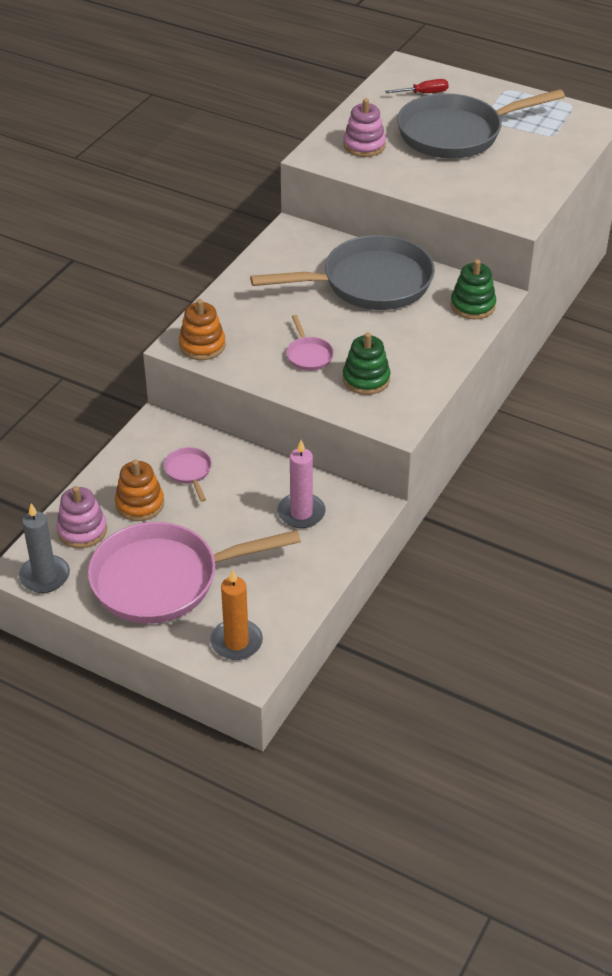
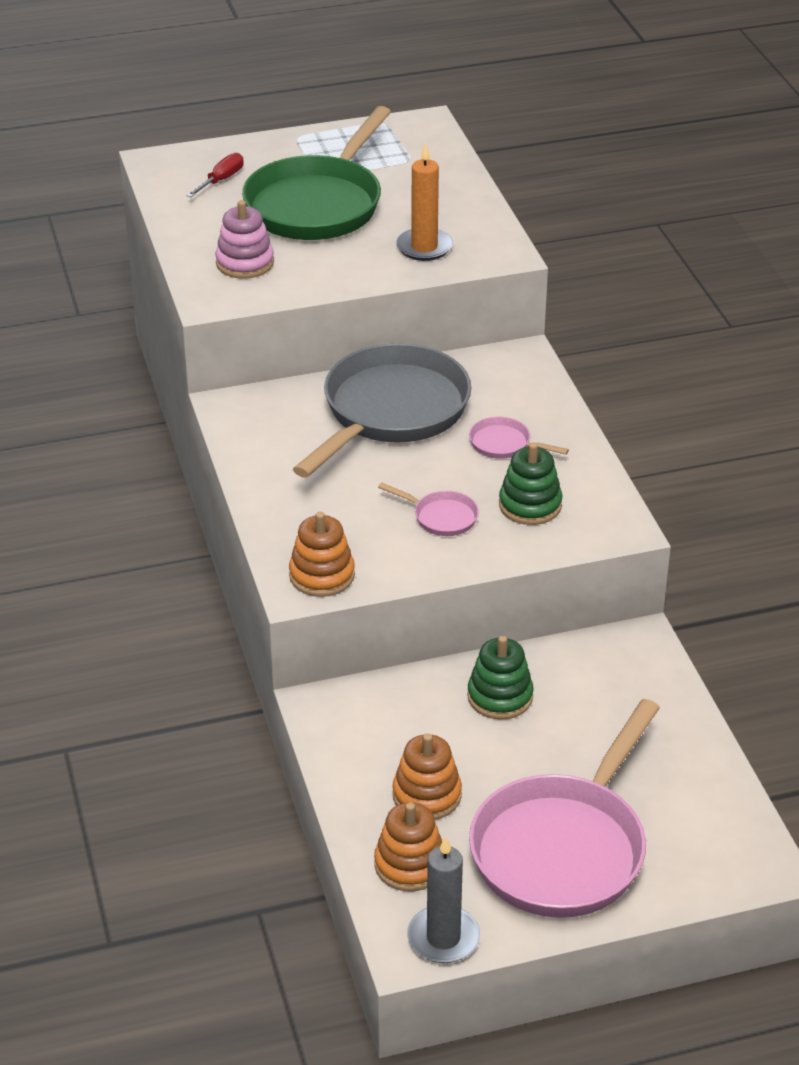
camera: 45 degrees left, 5 degrees down
pink stacking toy [56,486,107,548] -> orange stacking toy [374,802,442,891]
pink pan [164,447,212,502] -> pink pan moved to [469,417,569,459]
orange candle [210,570,263,660] -> orange candle moved to [396,142,453,261]
pink candle [277,440,326,528] -> none
grey pan [397,89,565,159] -> green pan [242,106,391,240]
green stacking toy [450,259,496,319] -> green stacking toy moved to [467,636,534,720]

